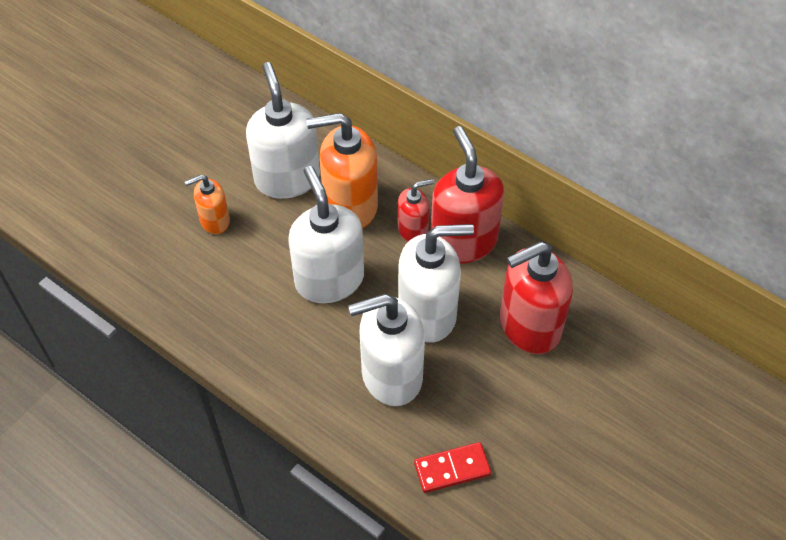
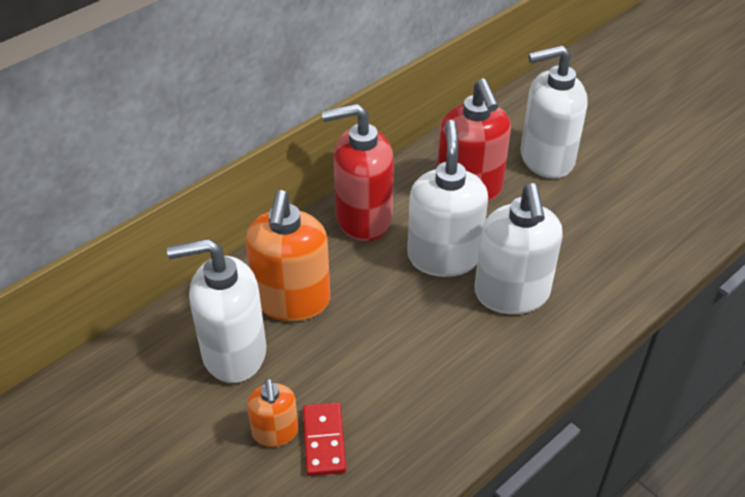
camera: 80 degrees left, 10 degrees down
white soap dispenser [288,166,364,303] -> white soap dispenser moved to [521,45,588,179]
red soap dispenser [398,179,434,242] -> none
red domino [414,442,491,493] -> red domino moved to [303,402,346,476]

